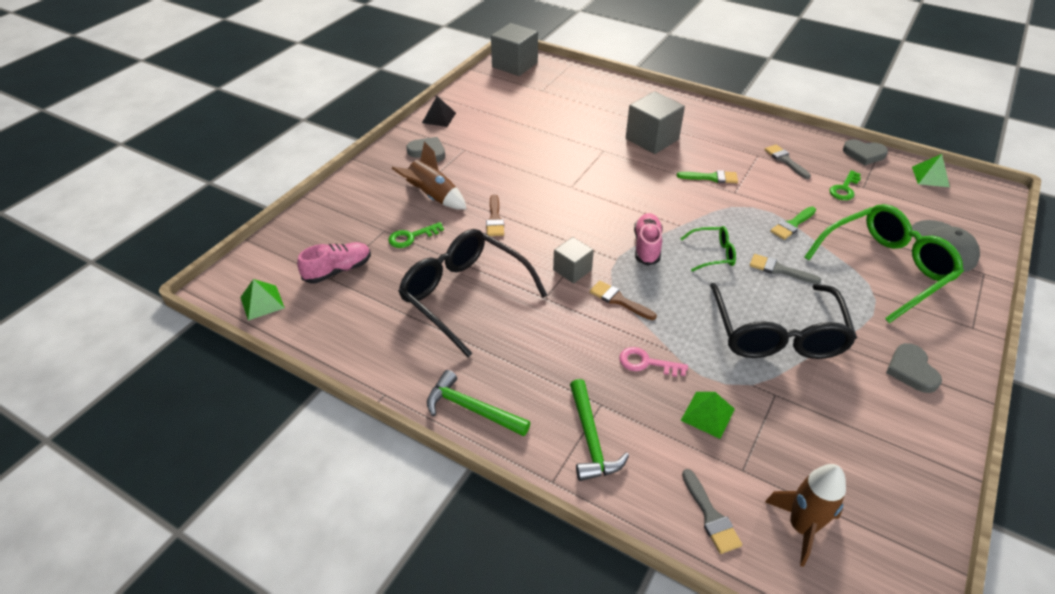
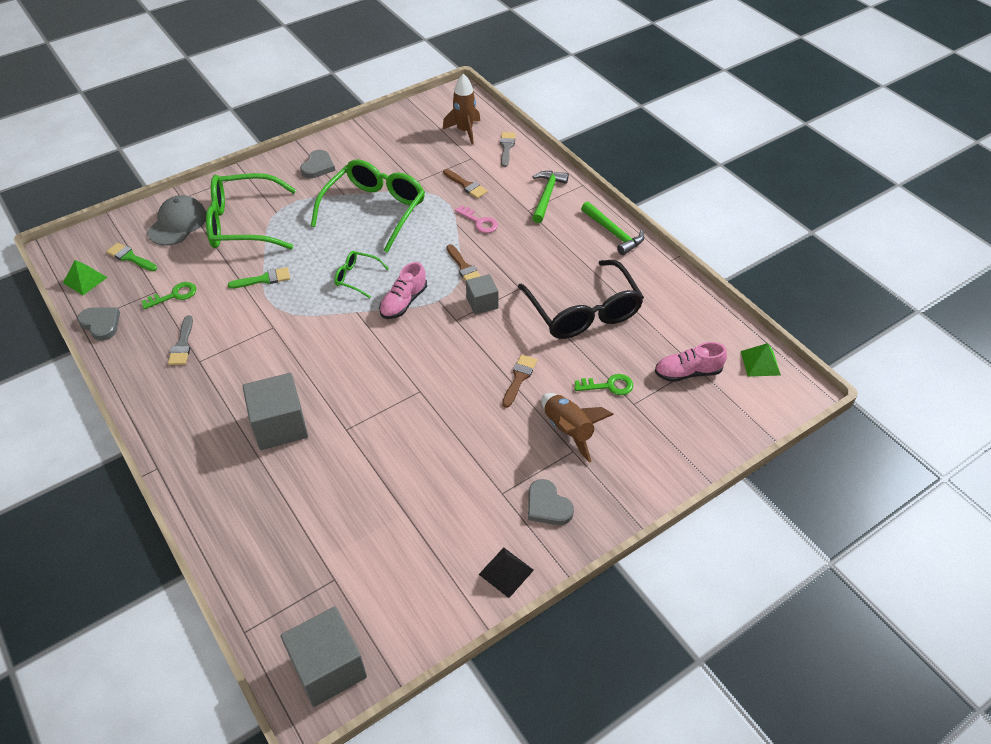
camera: 155 degrees left, 5 degrees up
green brush [677,170,738,183] -> green brush moved to [106,243,157,271]
green pyramid [681,392,735,439] -> brown brush [443,169,488,199]
black glasses [710,283,857,359] -> green glasses [311,159,425,253]
grey brush [750,254,821,284] -> none

